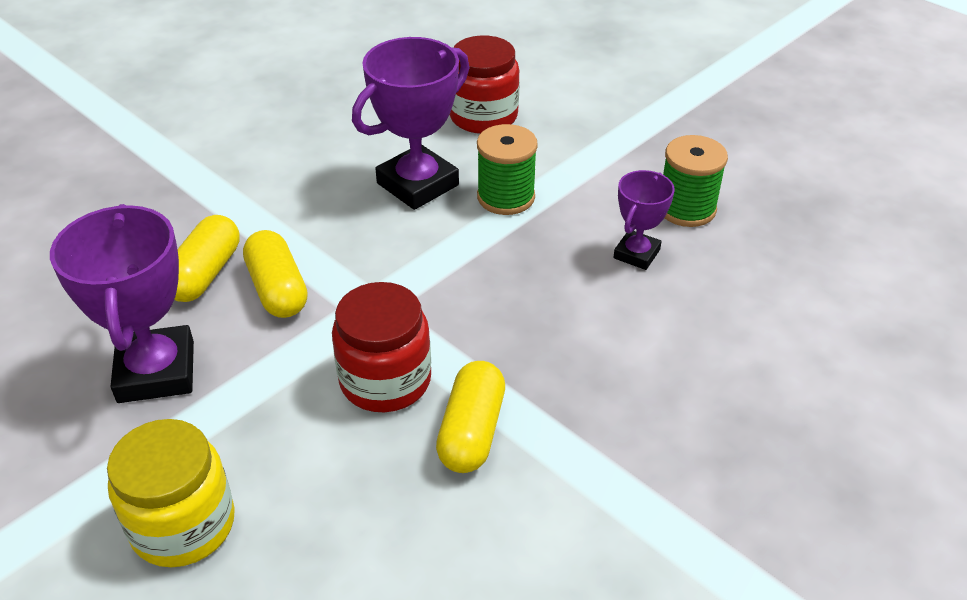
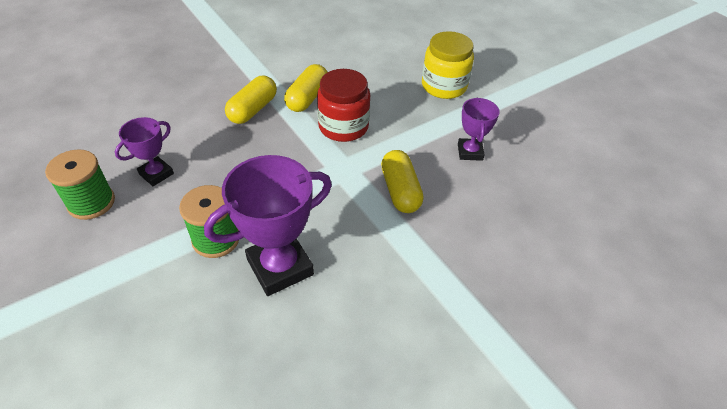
camera: 170 degrees left, 5 degrees up
purple trophy [50,204,194,403] -> purple trophy [458,97,500,161], size x0.56
yellow capsule [174,215,240,302] -> yellow capsule moved to [225,75,277,124]
red jar [450,35,520,134] -> none

